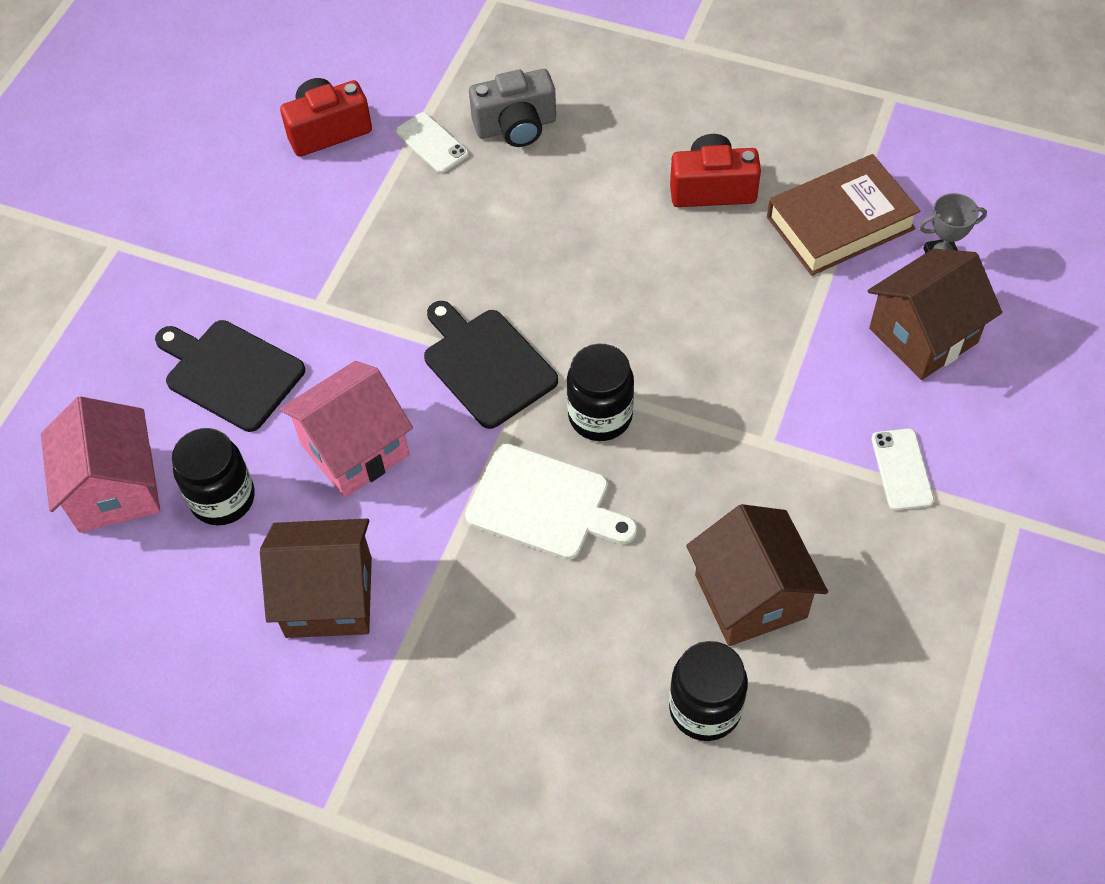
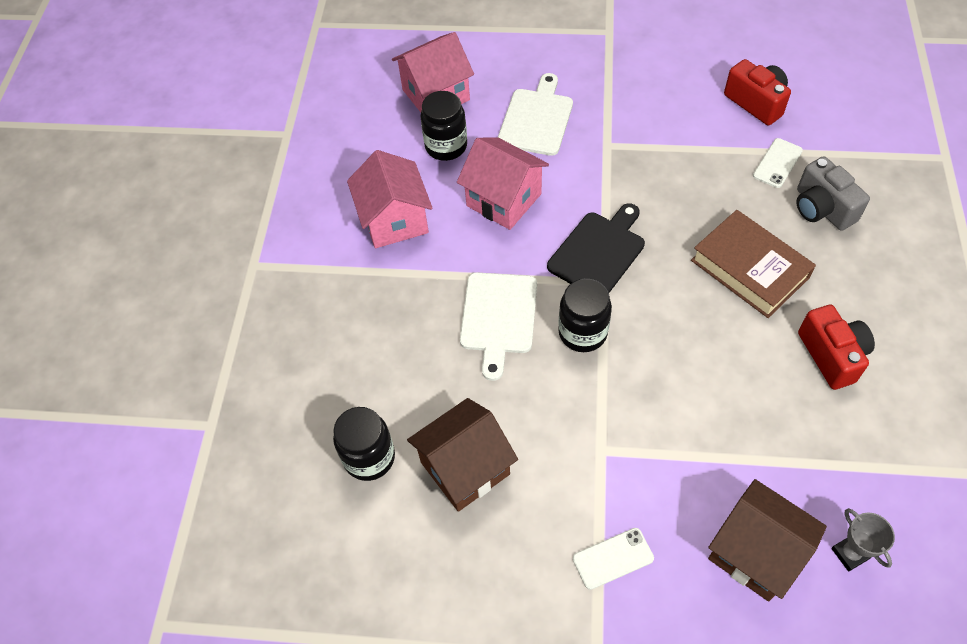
camera: 75 degrees right, 0 degrees up
black cutting board [155,320,305,432] -> white cutting board [498,73,573,156]
brown house [260,519,372,638] -> pink house [347,150,432,248]
brown book [767,154,920,276] -> brown book moved to [691,210,816,318]

